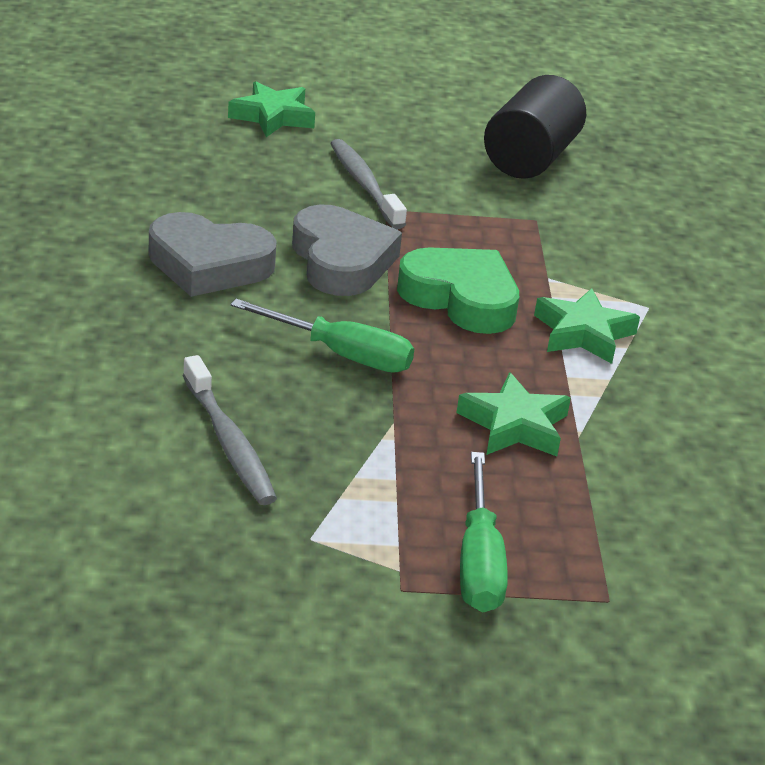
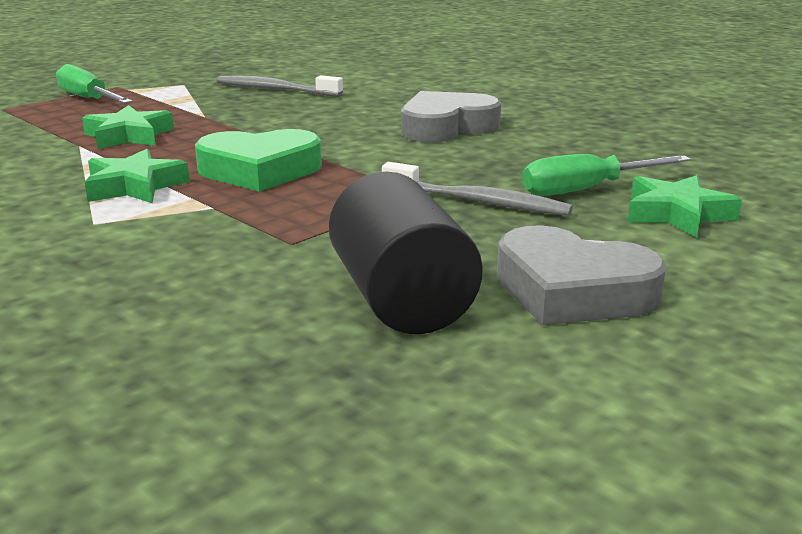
camera: 140 degrees right, 10 degrees down
green screwdriver [230,299,414,373] -> green screwdriver moved to [522,154,691,196]
grey heart [292,204,402,296] -> grey heart moved to [497,225,667,325]

